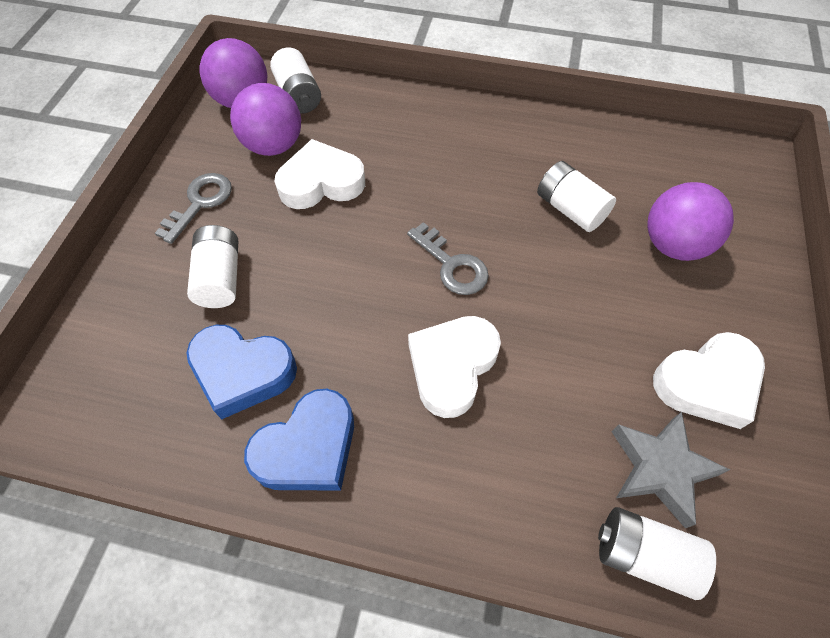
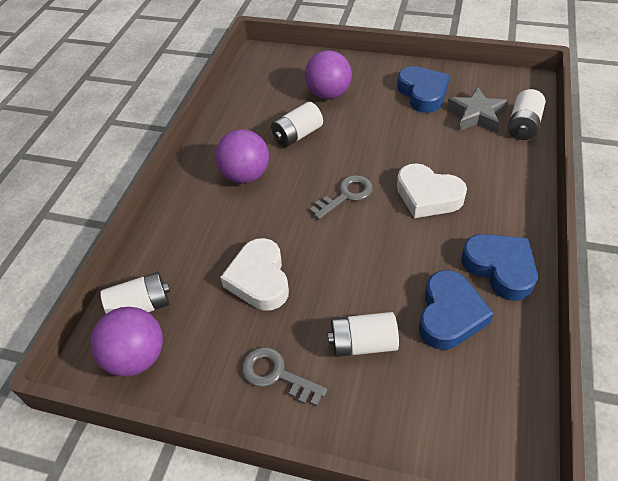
camera: 85 degrees left, 10 degrees down
purple ball [230,83,301,156] -> purple ball moved to [215,129,269,183]
white heart [653,332,765,429] -> blue heart [397,66,450,113]

